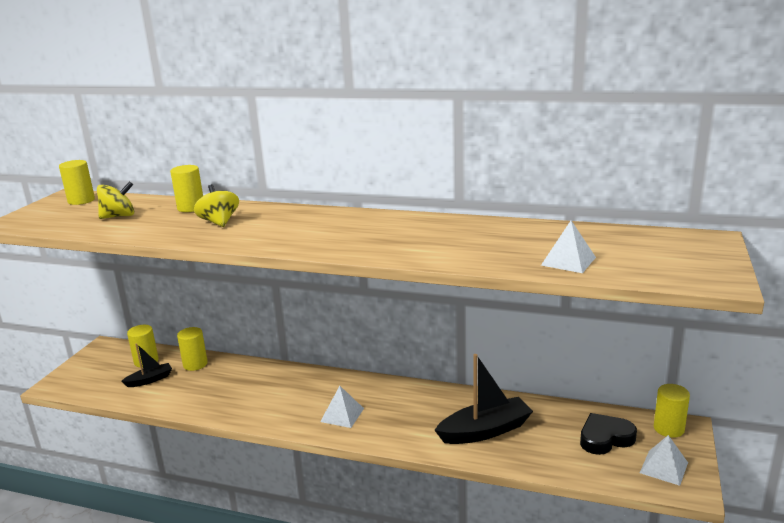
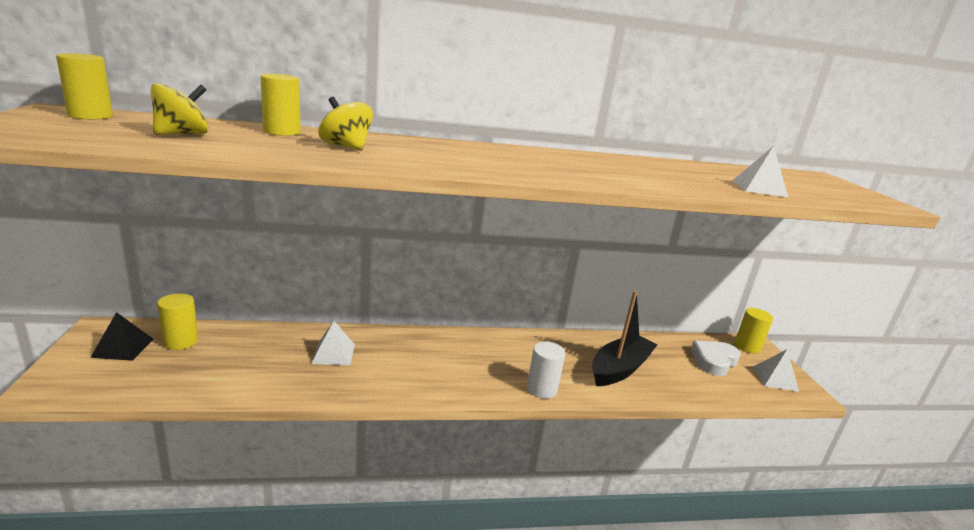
camera: 30 degrees left, 0 degrees up
black boat [121,343,172,387] -> none
yellow cylinder [177,327,208,371] -> none
white pyramid [320,386,364,428] -> white pyramid moved to [311,321,355,365]
black heart [580,413,637,455] -> white heart [691,341,741,376]
none -> black pyramid [90,312,153,361]
none -> white cylinder [527,341,565,399]

